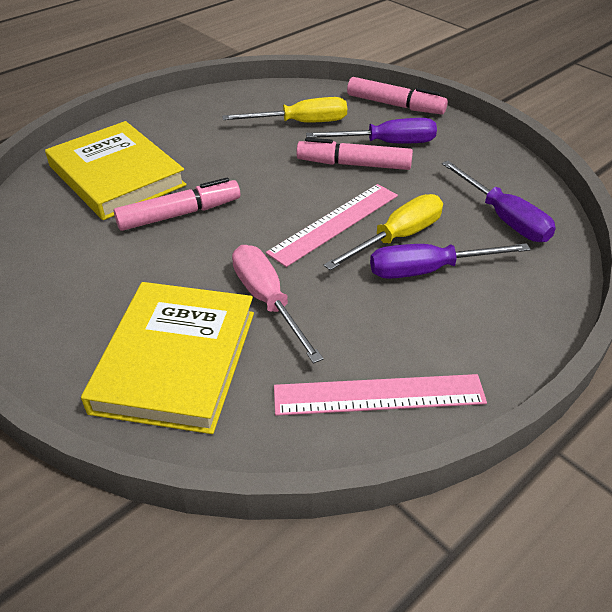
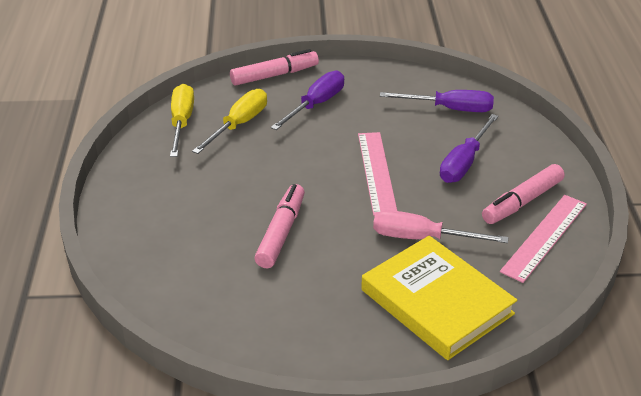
camera: 50 degrees left, 5 degrees down
yellow book [45,121,187,220] -> none
pink marker [296,138,413,170] -> pink marker moved to [482,164,565,224]
yellow screwdriver [324,194,443,271] -> yellow screwdriver moved to [170,84,194,157]

